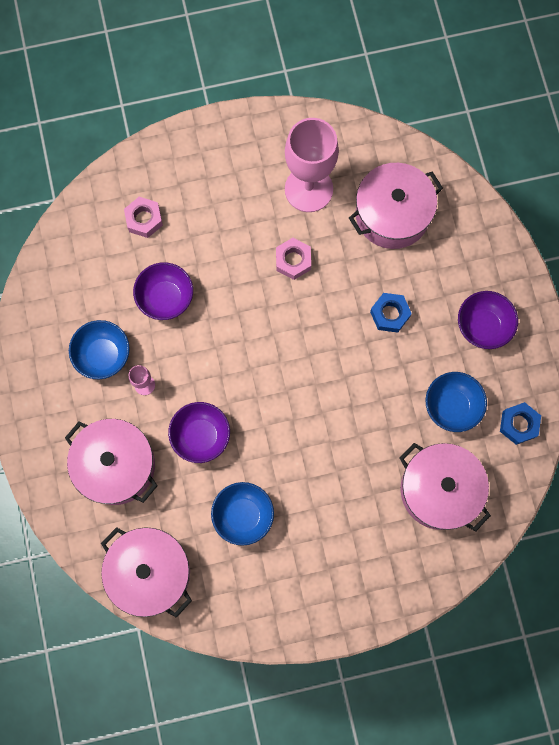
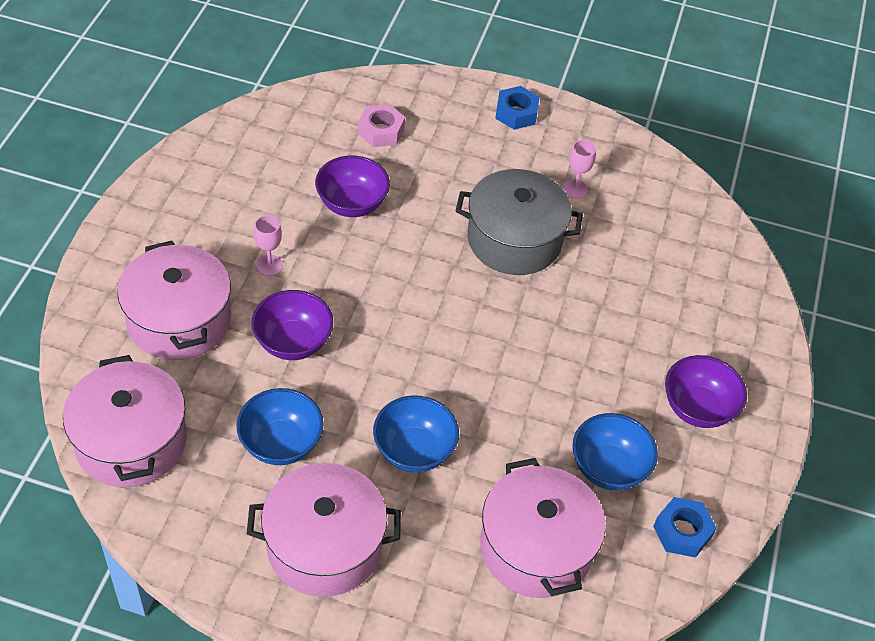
camera: 25 degrees right, 25 degrees down
blue bowl [69,320,130,379] -> blue bowl moved to [373,395,459,472]
pink nut [276,238,311,280] -> grey pot [456,169,583,275]
pink goblet [285,118,339,212] -> pink goblet [563,140,596,198], size x0.41
pink pot [349,163,443,249] -> pink pot moved to [247,463,401,597]
blue nut [370,293,412,333] -> blue nut moved to [495,86,539,130]

